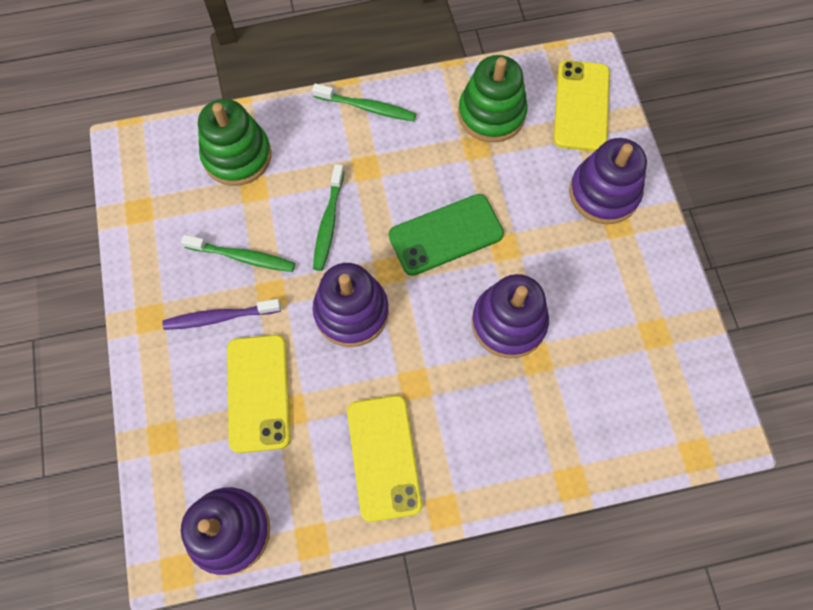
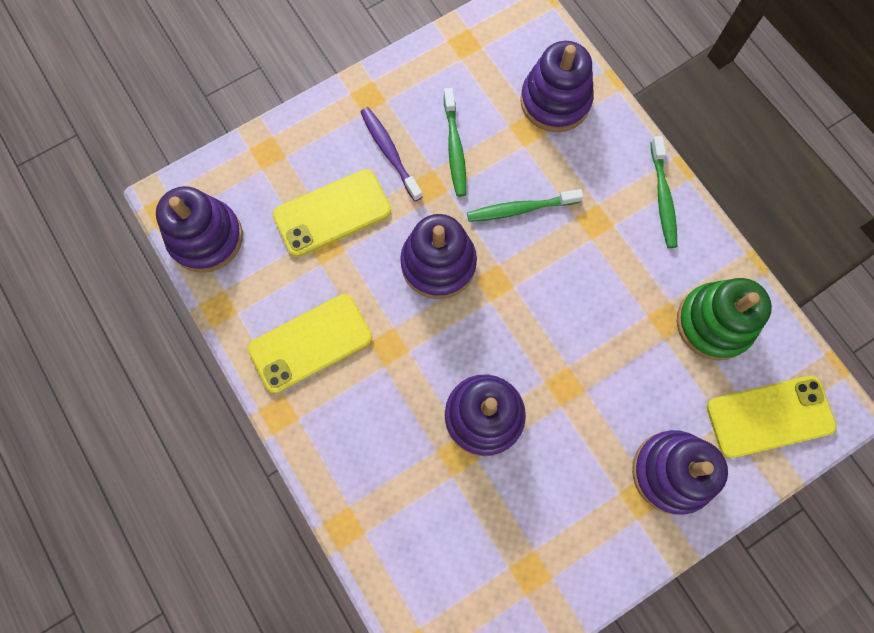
camera: 70 degrees right, 5 degrees up
green stacking toy [198,99,271,186] -> purple stacking toy [520,41,594,132]
green phone [389,194,504,276] -> none

